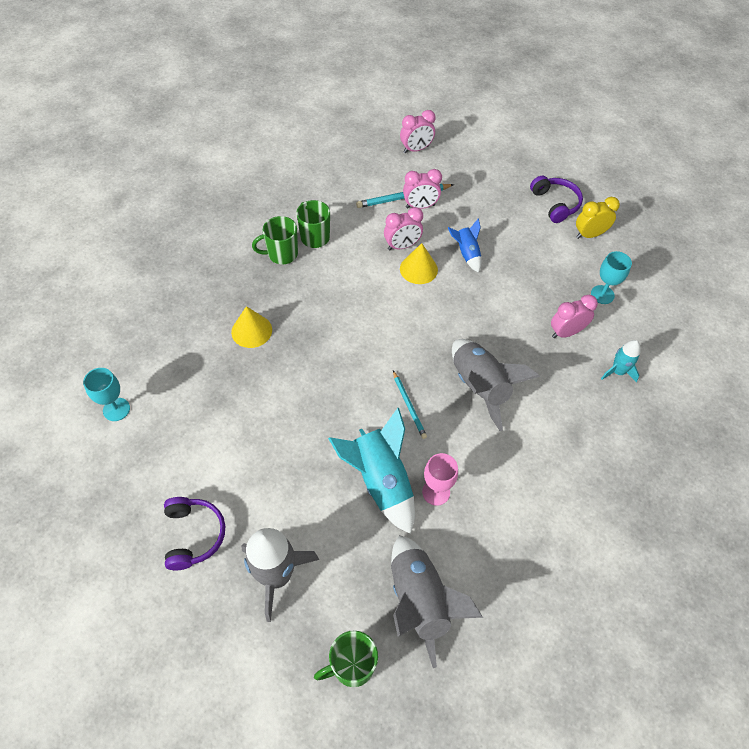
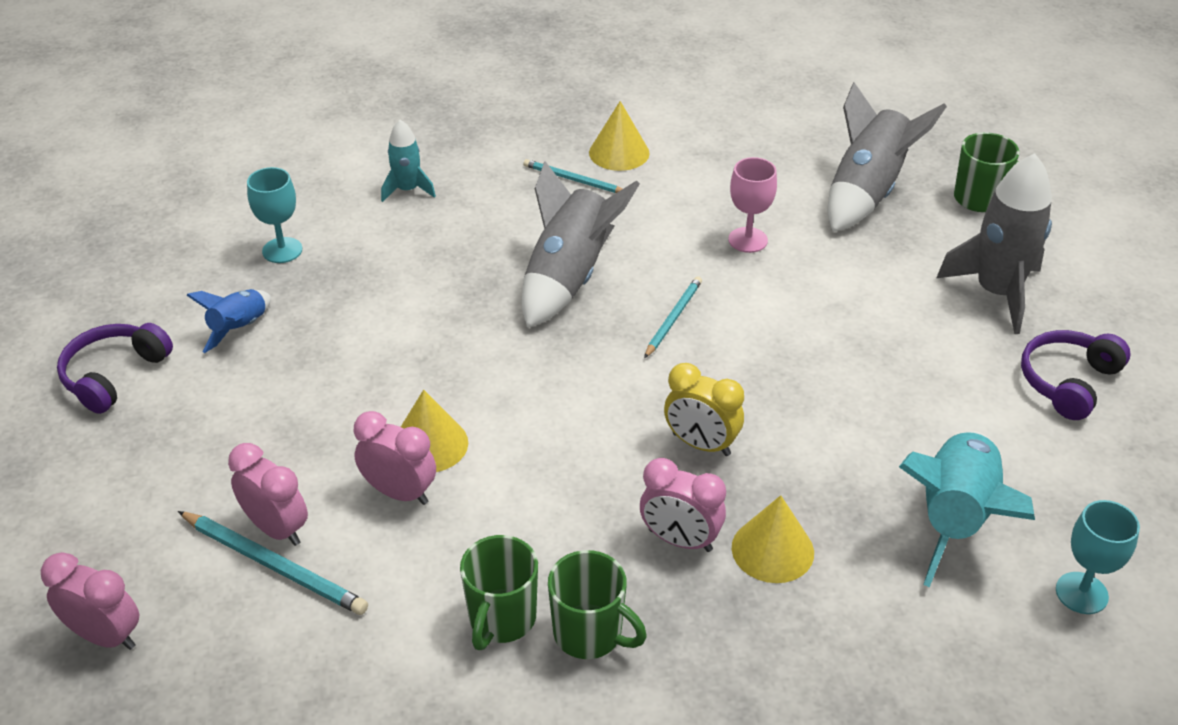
camera: 130 degrees left, 15 degrees down
turquoise rocket [328,408,415,534] -> turquoise rocket moved to [899,431,1035,587]
blue rocket [448,218,481,273] -> blue rocket moved to [187,289,271,353]
pink clock [551,295,598,338] -> pink clock moved to [640,458,726,552]
yellow clock [576,197,620,239] -> yellow clock moved to [664,363,744,456]
none -> turquoise pencil [523,159,622,193]
none -> yellow cone [589,101,649,171]

